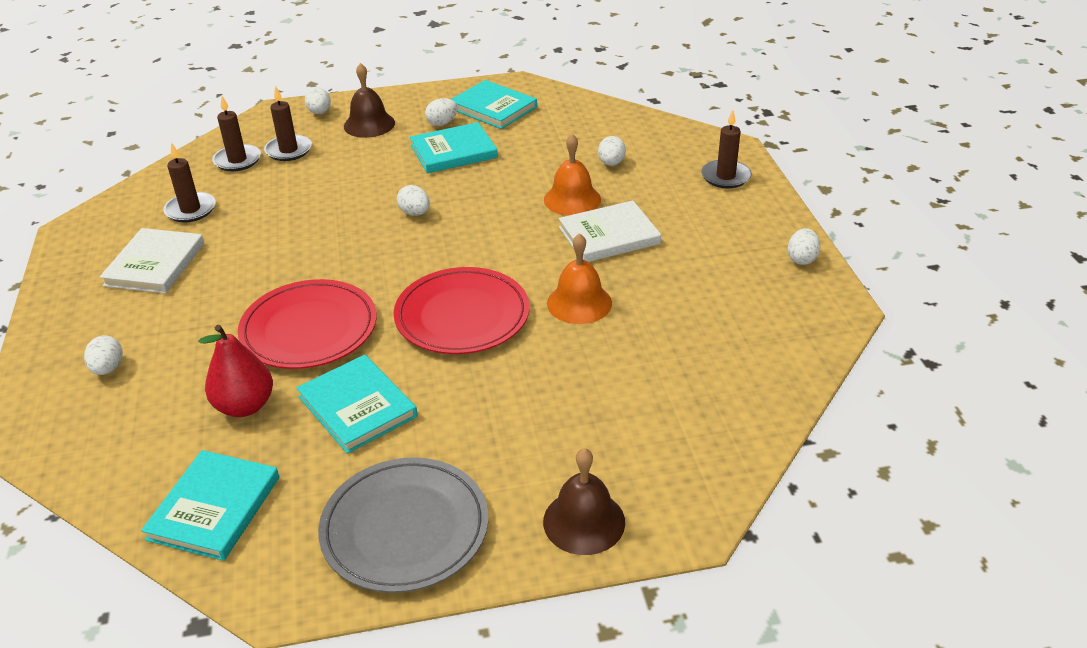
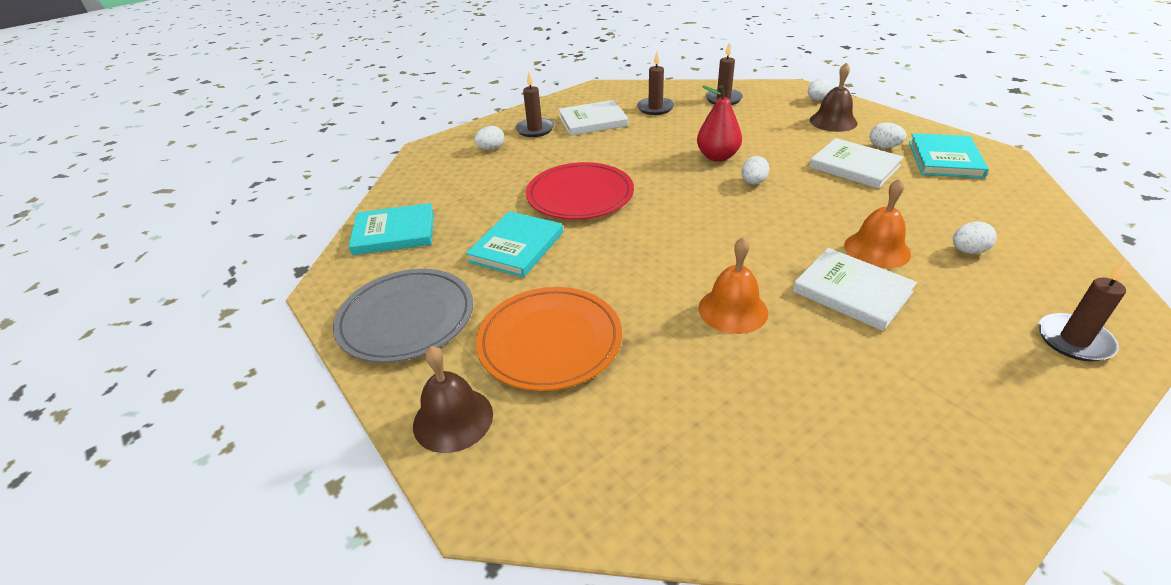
camera: 65 degrees right, 0 degrees up
red pear [198,325,273,417] -> red pear moved to [697,85,742,162]
brown candle [264,86,312,161] -> brown candle moved to [515,72,554,137]
red plate [394,267,529,354] -> none
turquoise book [410,122,498,173] -> white book [809,138,904,189]
white egg [787,228,820,265] -> none
none -> orange plate [476,287,622,391]

